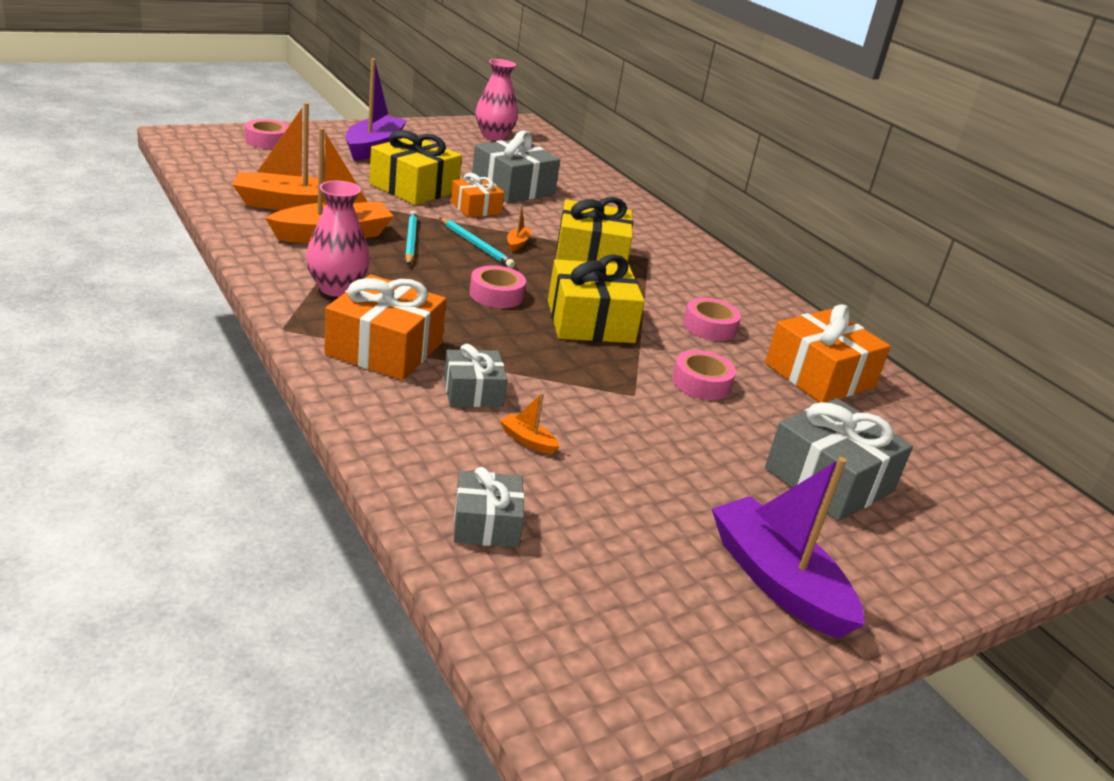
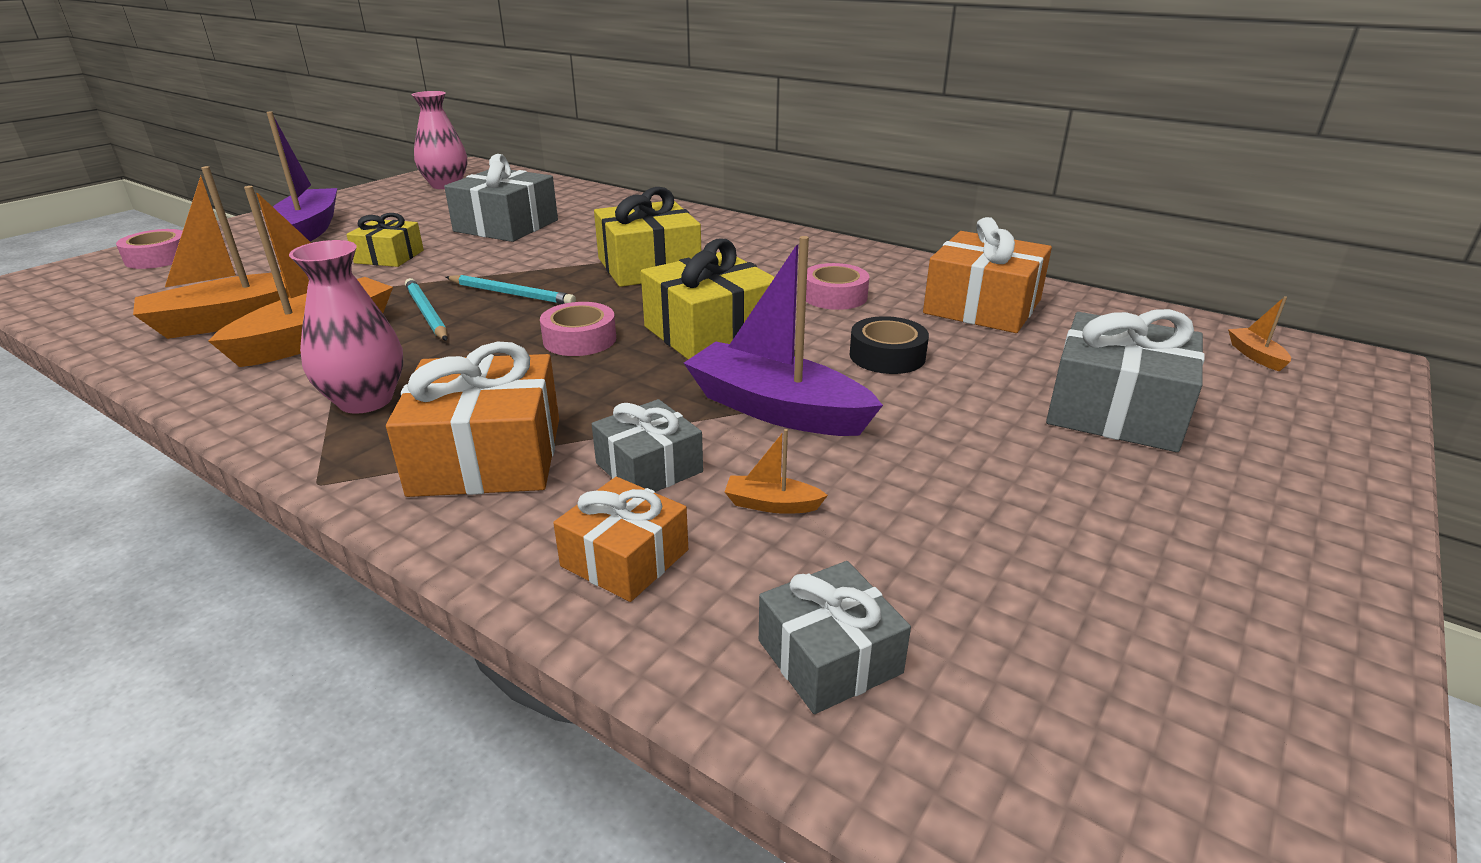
camera: 20 degrees left, 0 degrees up
yellow gift [369,130,462,205] -> yellow gift [346,213,424,267], size x0.59
orange gift [451,173,504,217] -> orange gift moved to [553,477,688,602]
orange boat [507,205,532,252] -> orange boat moved to [1228,296,1291,372]
pink tape [672,350,736,400] -> black tape [850,316,929,374]
purple boat [712,457,865,639] -> purple boat moved to [684,236,883,436]

